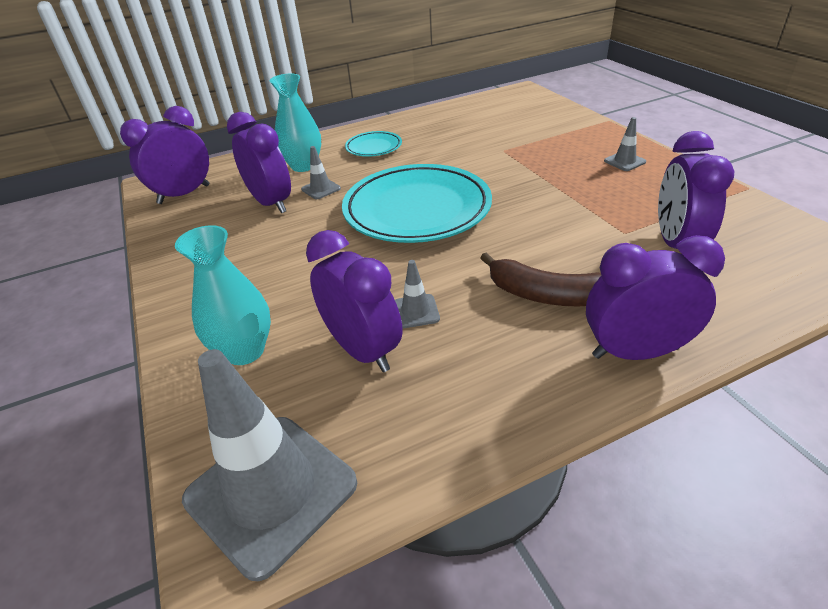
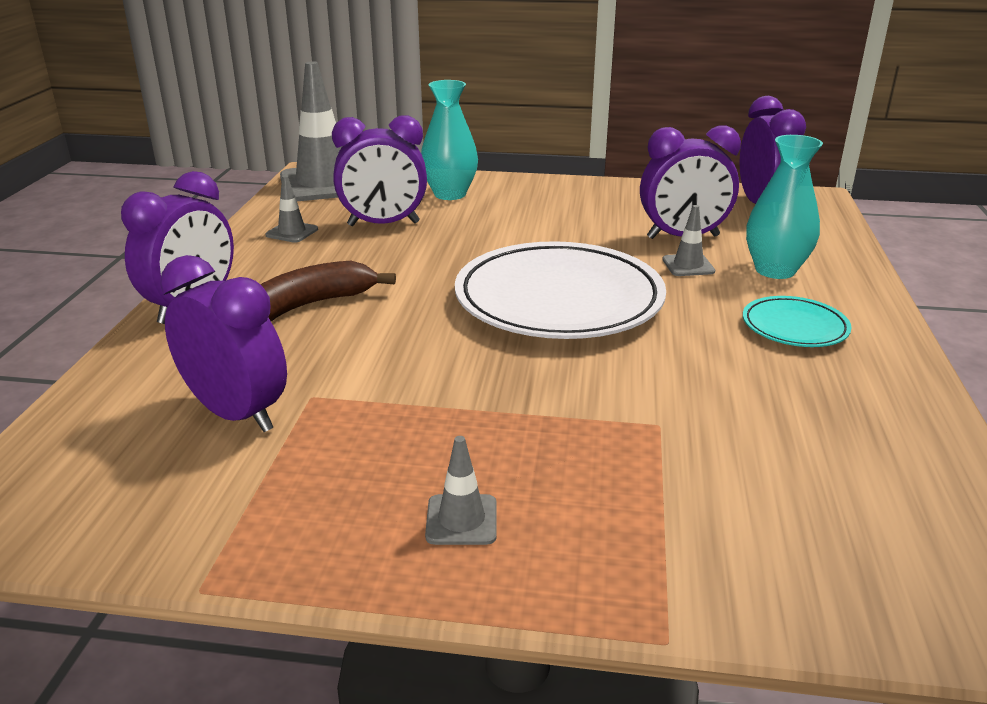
camera: 120 degrees right, 10 degrees down
turquoise plate [342,164,492,243] -> white plate [455,241,666,339]
grey traffic cone [395,260,440,328] -> grey traffic cone moved to [265,175,318,243]

